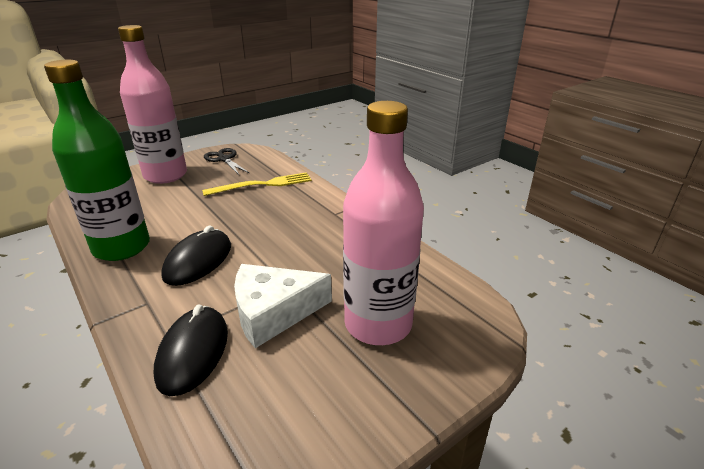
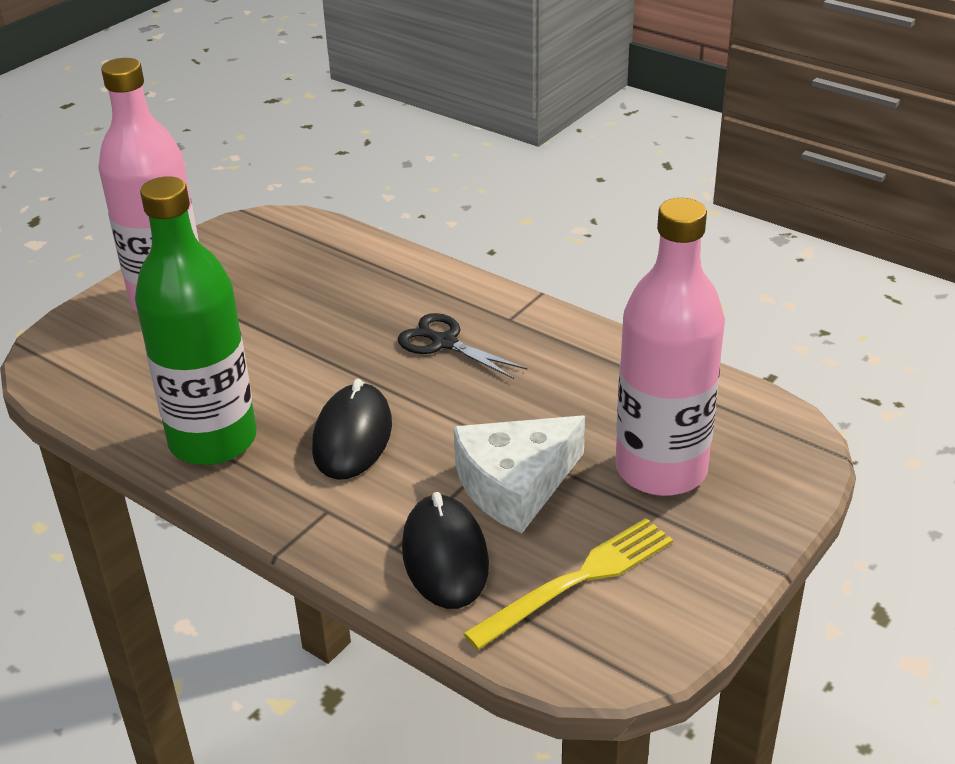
camera: 15 degrees left, 5 degrees up
yellow fork [202,172,312,196] -> yellow fork moved to [463,518,673,650]
black scissors [204,148,249,175] -> black scissors moved to [398,313,527,379]

